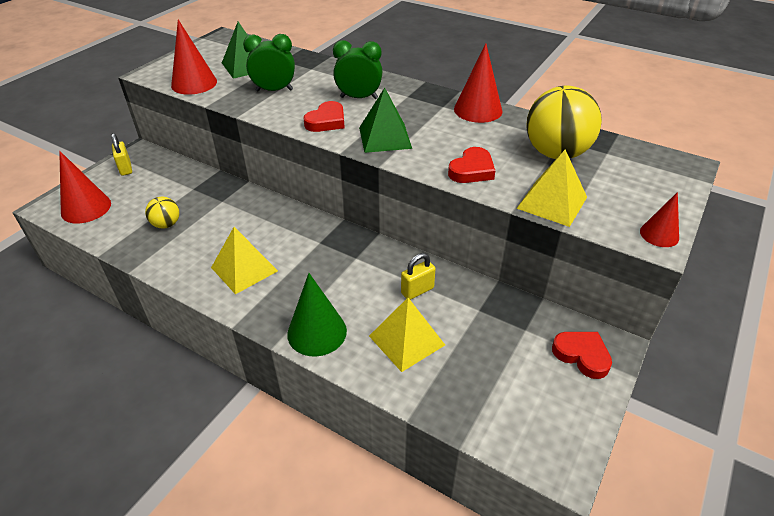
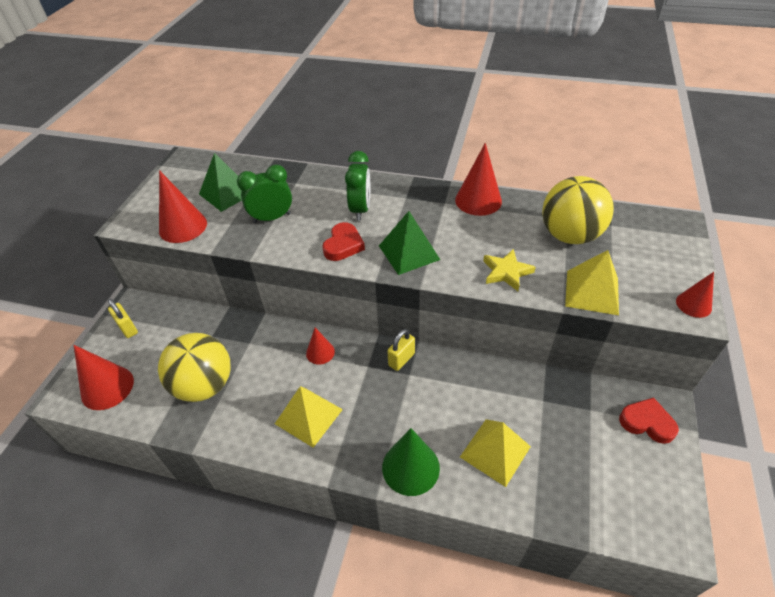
camera: 15 degrees left, 5 degrees up
yellow ball [145,197,179,229] -> yellow ball [158,333,231,402], size x2.01
green clock [333,40,382,99] -> green clock turned 105 degrees clockwise [345,151,370,221]
yellow padlock [401,253,436,300] -> yellow padlock moved to [387,329,415,371]
red heart [448,147,495,183] -> yellow star [483,249,536,291]
none -> red cone [306,328,335,365]

